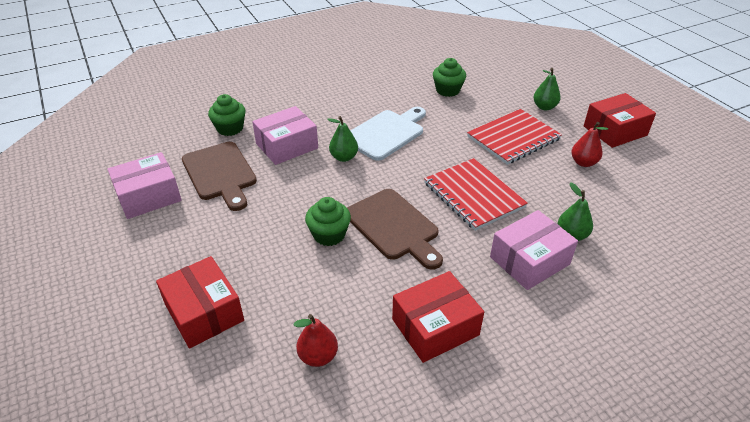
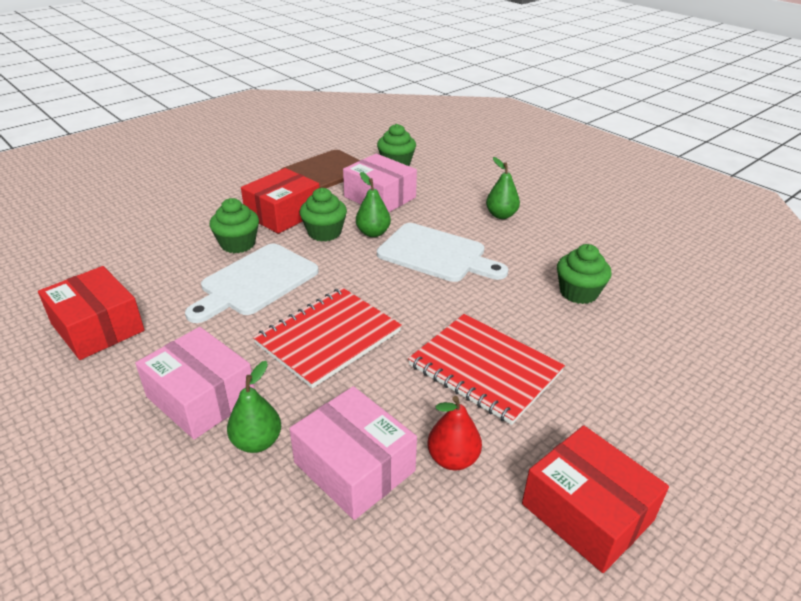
camera: 75 degrees right, 5 degrees down
pink box [108,152,182,219] -> pink box moved to [290,386,417,520]
red box [156,256,244,348] -> red box moved to [241,168,320,234]
red pear [294,314,338,367] -> none
brown cutting board [347,189,443,270] -> white cutting board [185,244,319,323]
green pear [534,68,561,110] -> green pear moved to [486,157,520,219]
none -> green cupcake [300,188,347,242]

